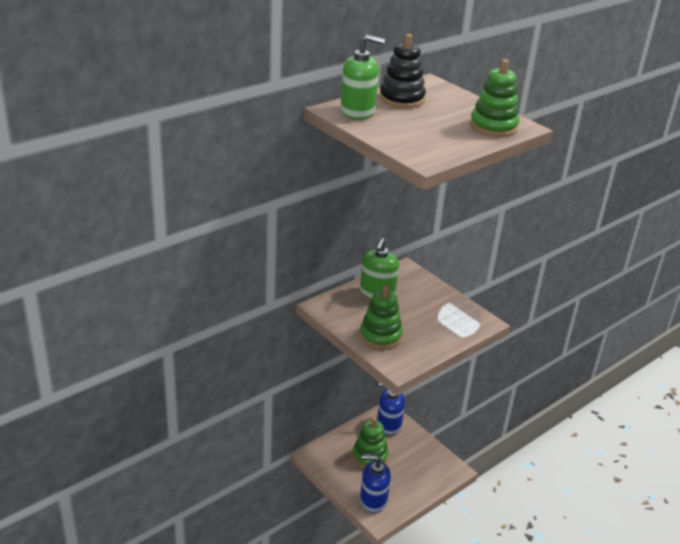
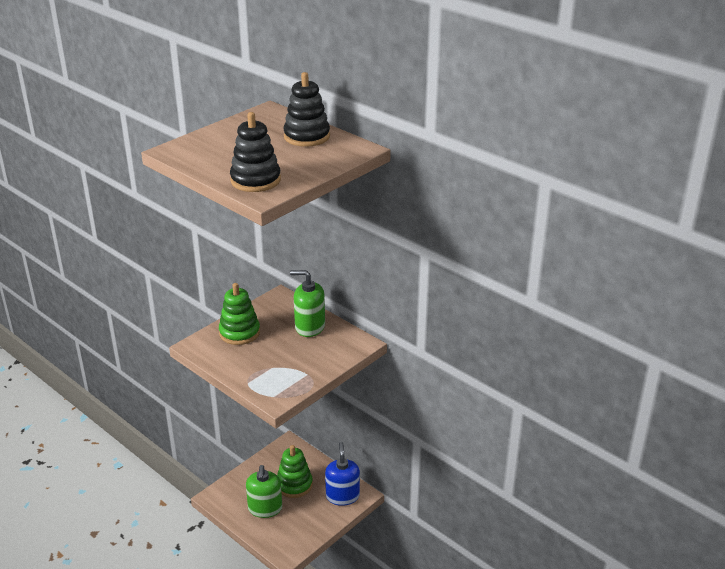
camera: 85 degrees right, 0 degrees up
green soap dispenser [340,35,385,119] -> green soap dispenser moved to [246,465,282,518]
blue soap dispenser [360,455,391,513] -> none
green stacking toy [470,59,519,137] -> black stacking toy [230,112,281,192]

